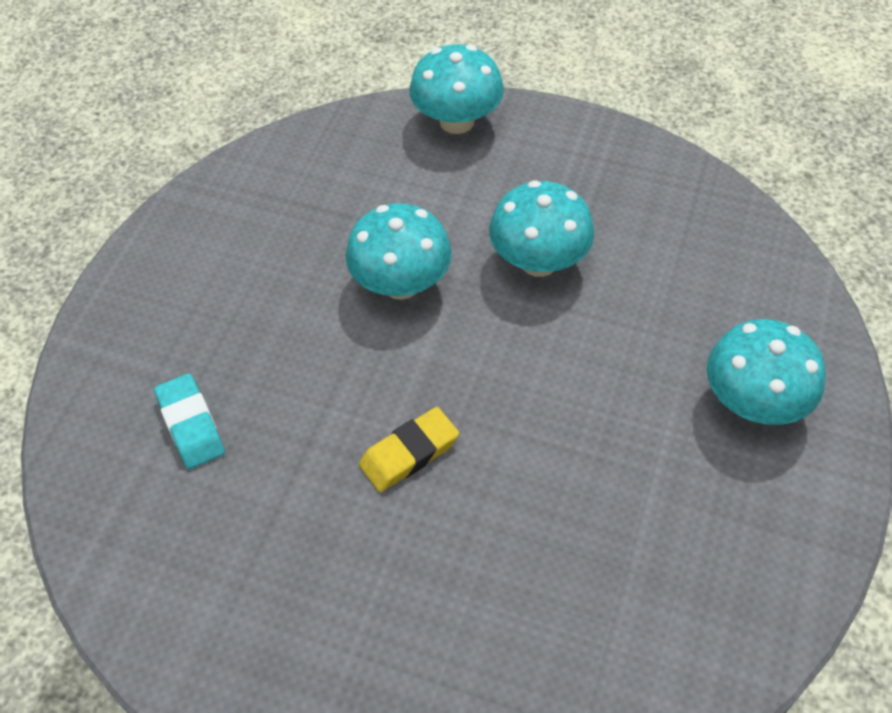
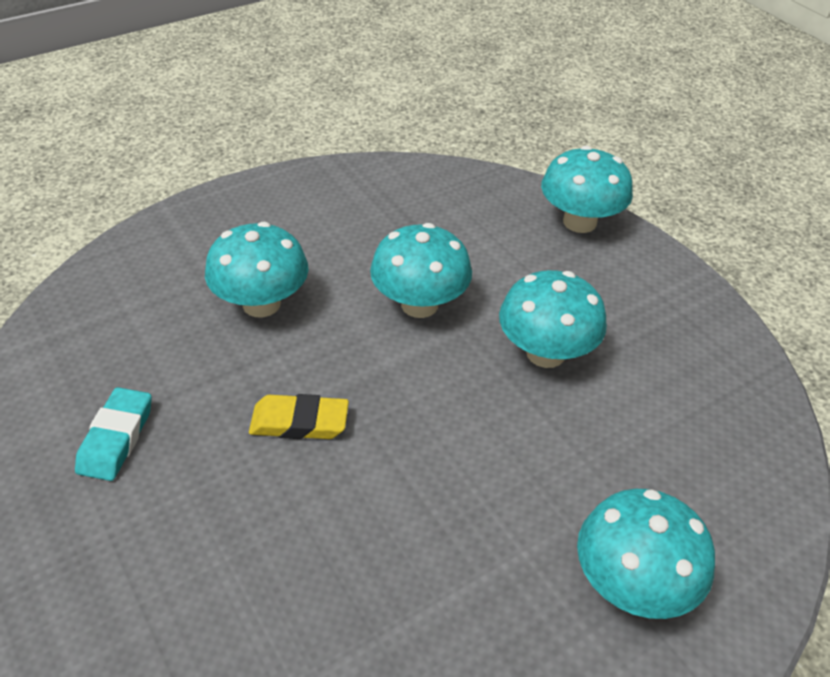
camera: 35 degrees right, 10 degrees down
turquoise eraser [154,374,225,469] -> turquoise eraser moved to [75,387,152,481]
none -> turquoise mushroom [205,222,309,317]

